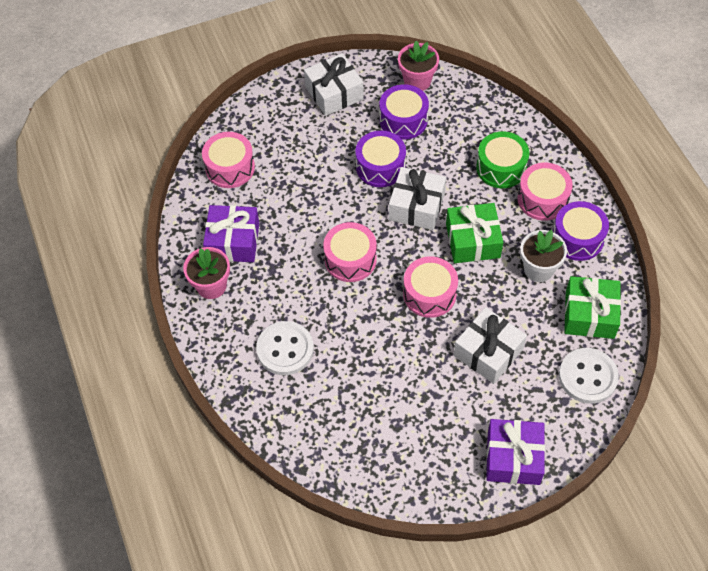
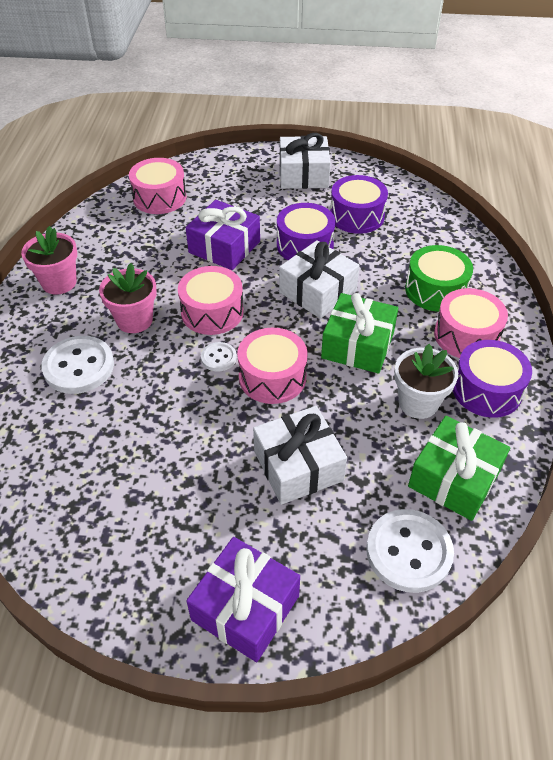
camera: 25 degrees right, 10 degrees down
purple gift [203,205,259,262] -> purple gift moved to [186,200,260,270]
pink flower pot [398,41,439,91] -> pink flower pot moved to [99,263,157,333]
none -> white button [201,342,237,372]

